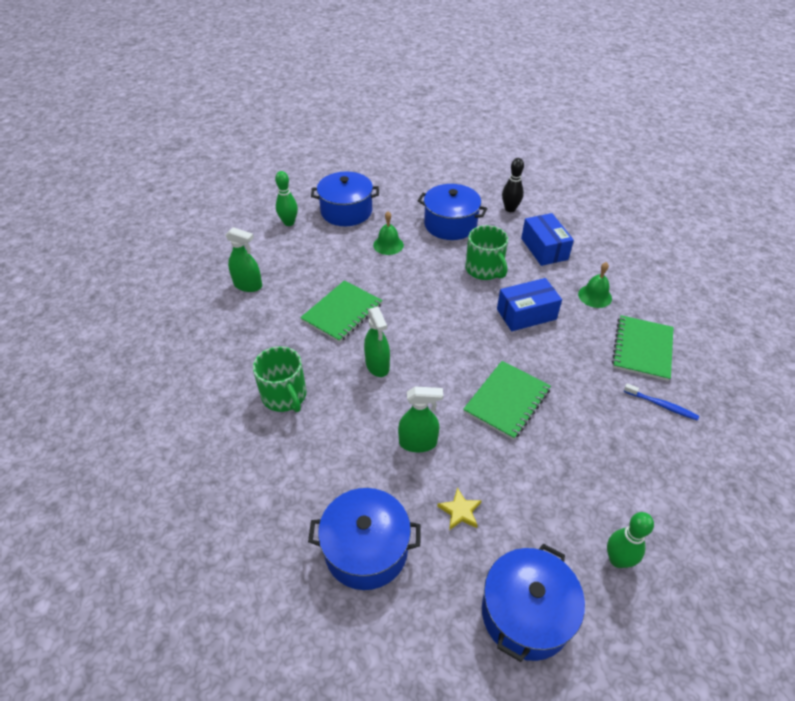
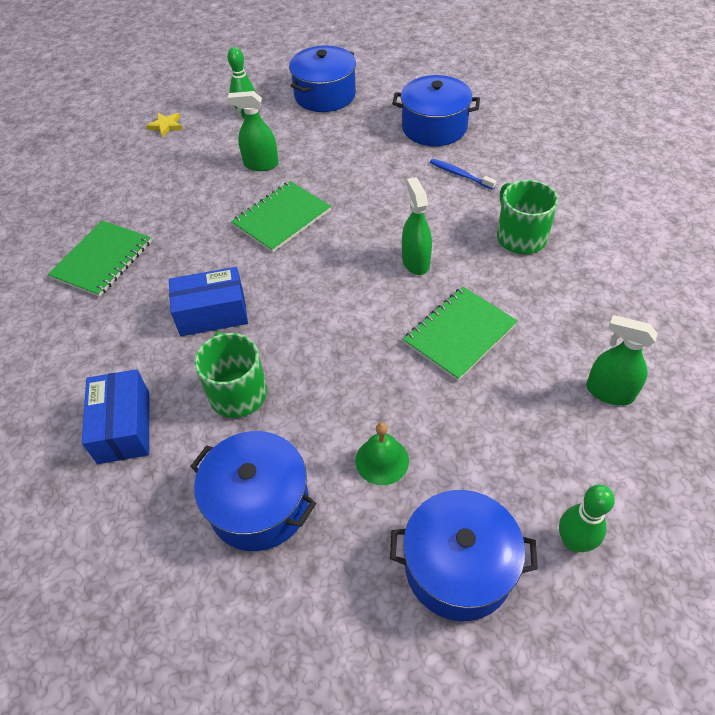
camera: 170 degrees left, 5 degrees up
green spray bottle [398,387,443,452] -> green spray bottle moved to [227,91,278,171]
yellow star [437,488,482,530] -> yellow star moved to [146,113,182,138]
black bowling pin [502,158,524,212] -> none
green bell [578,262,612,308] -> none
blue toothbrush [624,383,699,421] -> blue toothbrush moved to [430,159,496,190]

